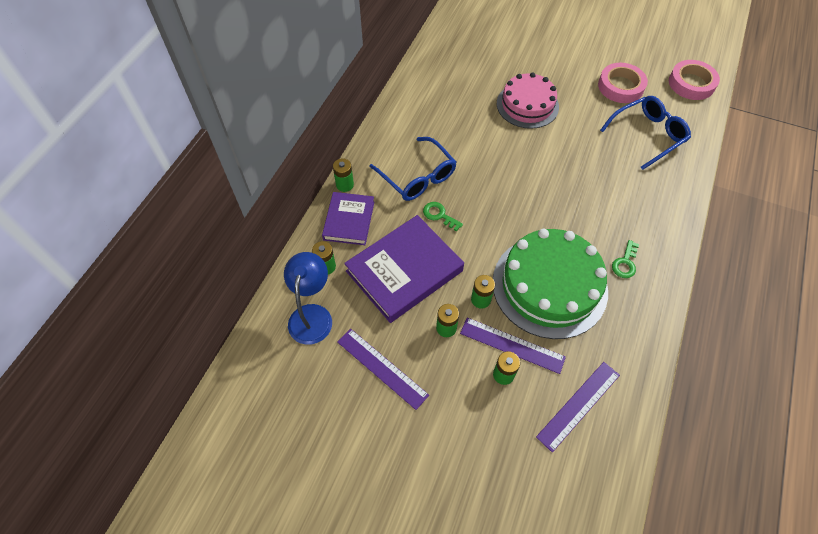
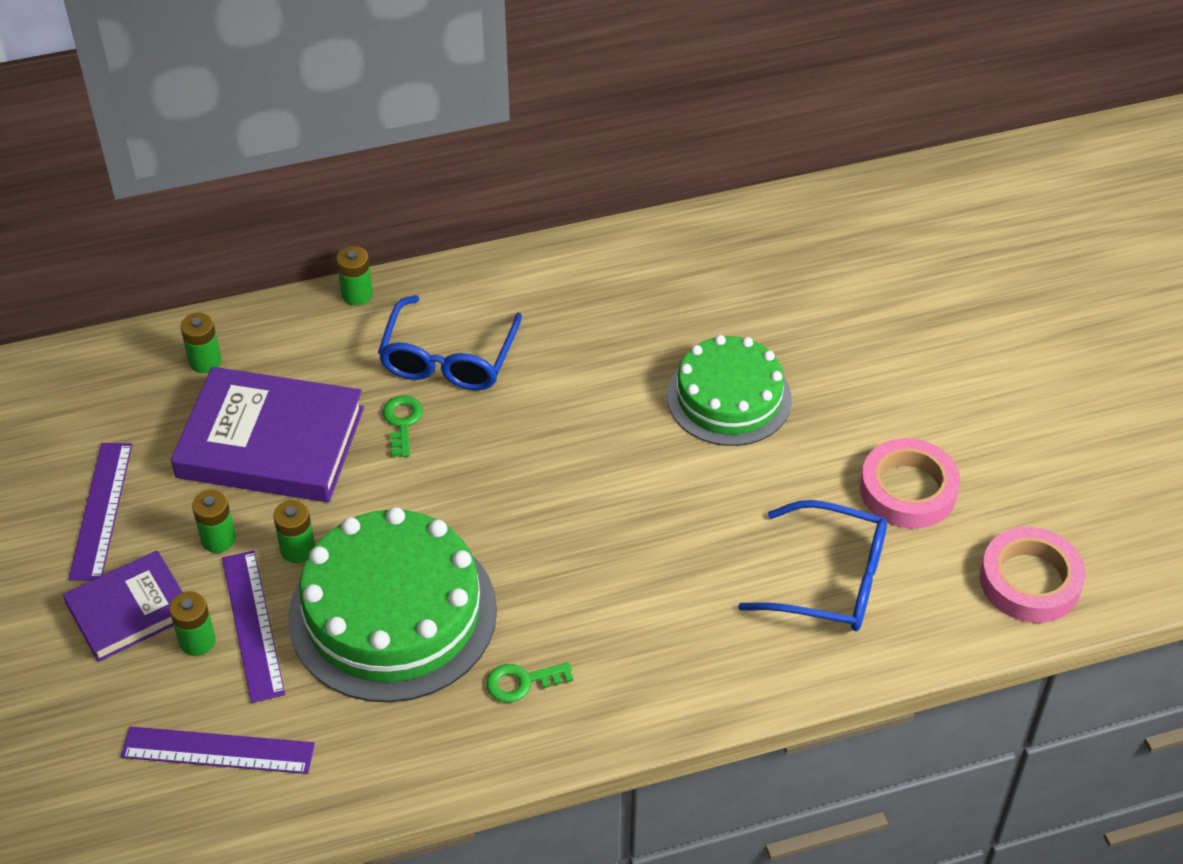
camera: 50 degrees right, 10 degrees down
blue lamp [284,252,332,345] -> none
purple book [322,192,374,245] -> purple book moved to [63,550,183,662]
pink cake [497,72,559,129] -> green cake [667,335,792,446]

